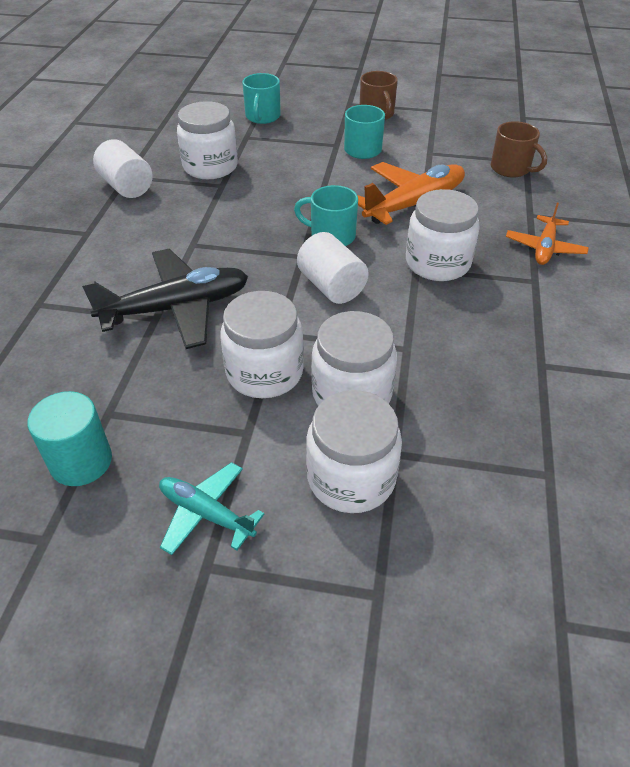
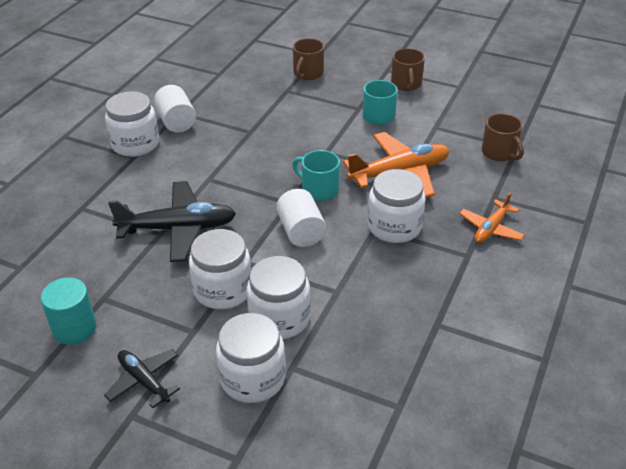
camera: 15 degrees right, 5 degrees down
turquoise plane [159,462,265,555] -> black plane [104,349,180,408]
white jar [177,101,238,179] -> white jar moved to [105,91,159,157]
turquoise mug [242,73,281,124] -> brown mug [292,38,324,80]

